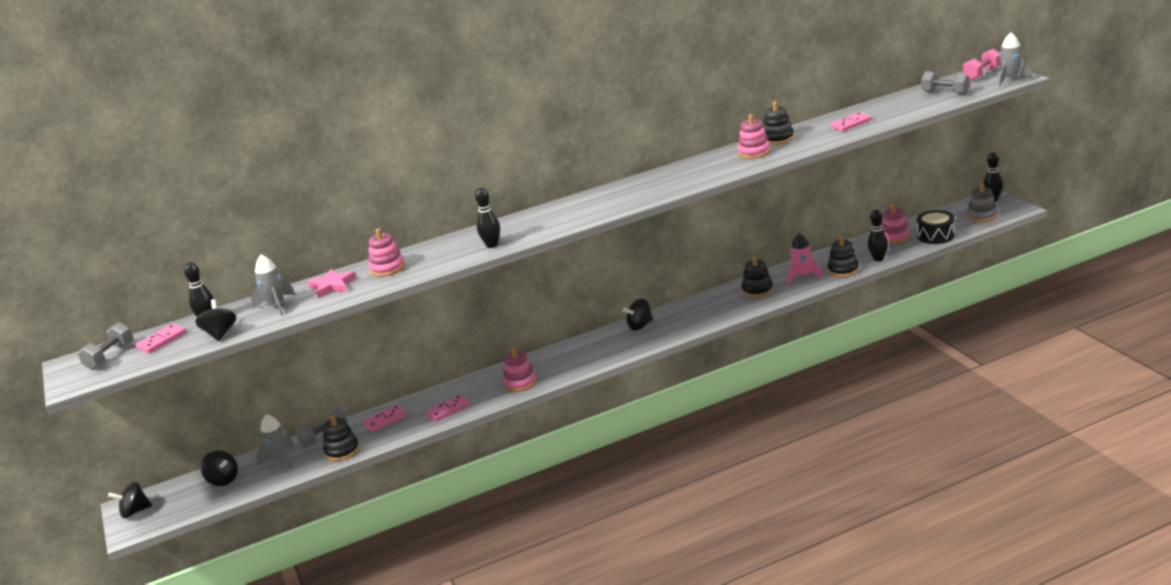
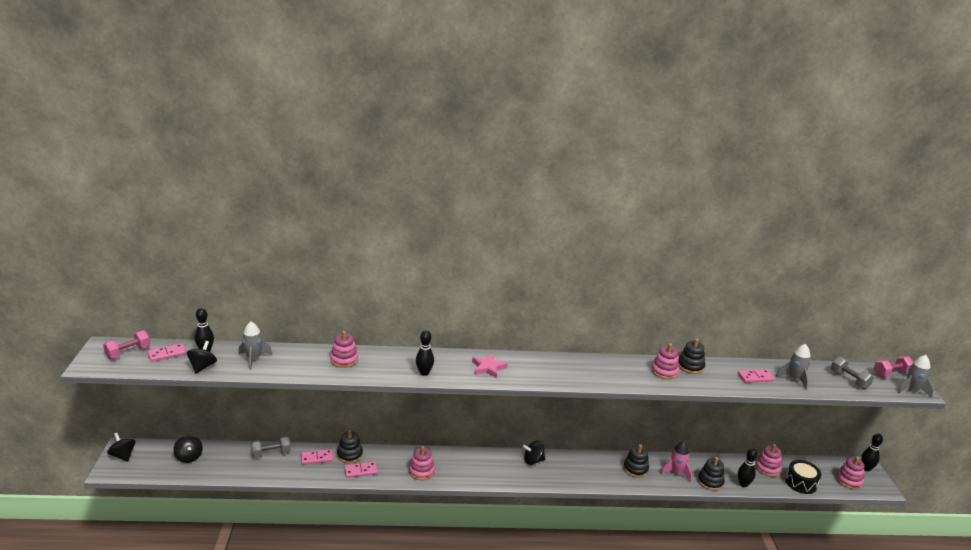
camera: 15 degrees right, 0 degrees up
grey dumbbell [78,322,133,370] -> pink dumbbell [103,330,150,359]
black spinning top [108,481,152,518] -> black spinning top turned 45 degrees clockwise [107,433,135,462]
grey rocket [256,414,294,469] -> grey rocket moved to [776,344,811,390]
pink star [308,269,356,298] -> pink star moved to [472,353,508,378]
black stacking toy [323,415,359,461] -> black stacking toy moved to [337,430,363,463]
grey stacking toy [967,183,998,222] -> pink stacking toy [836,456,865,490]

